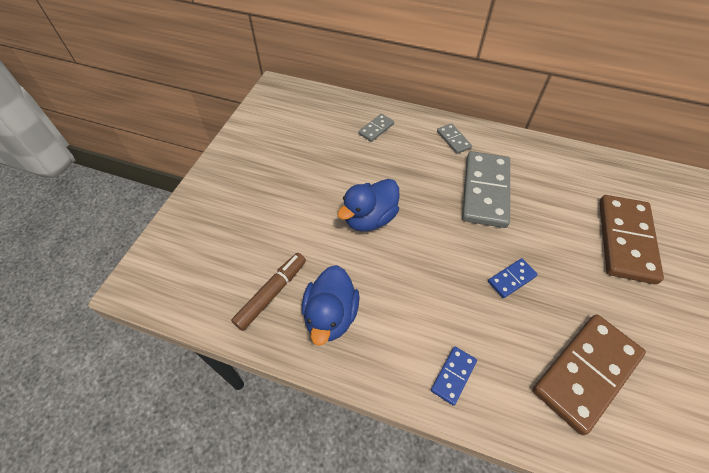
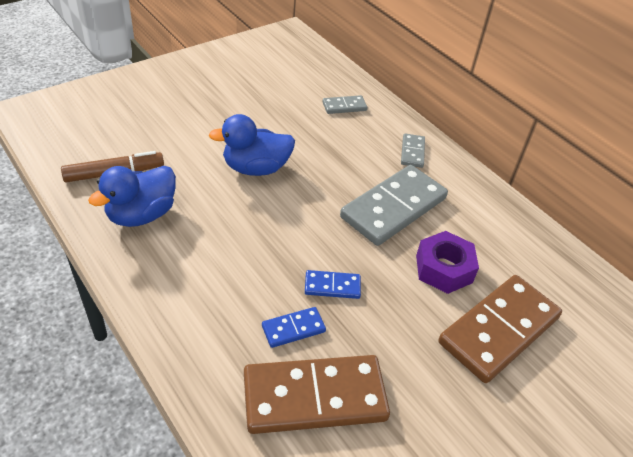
camera: 30 degrees right, 10 degrees down
blue domino [431,347,477,406] -> blue domino moved to [262,307,326,348]
none -> purple nut [416,231,479,294]

